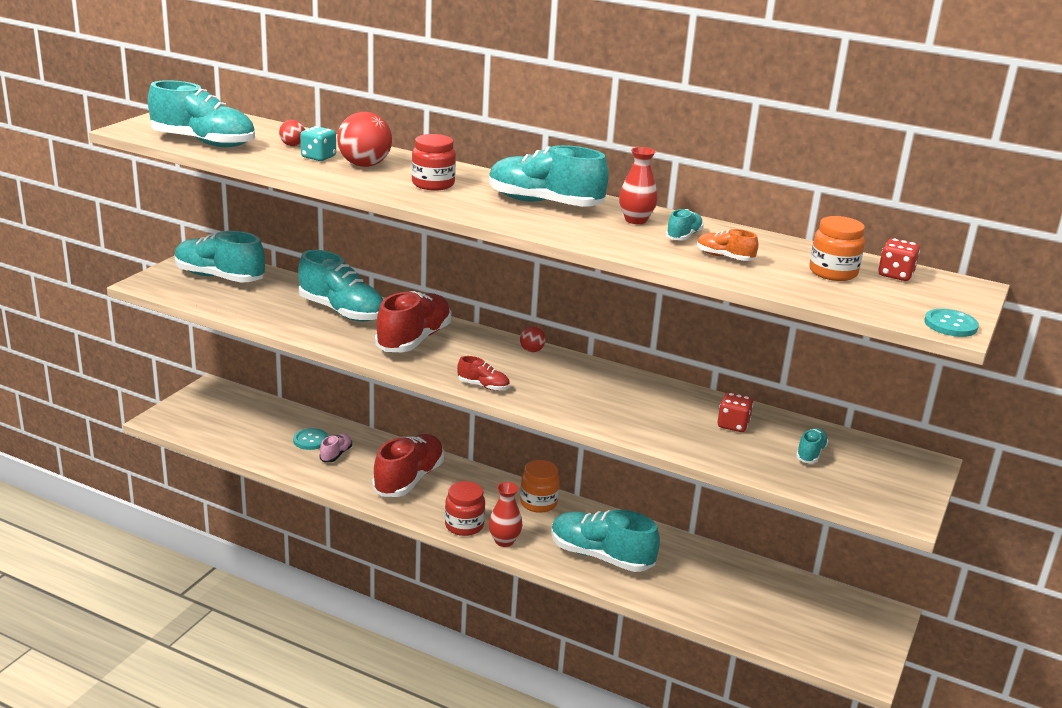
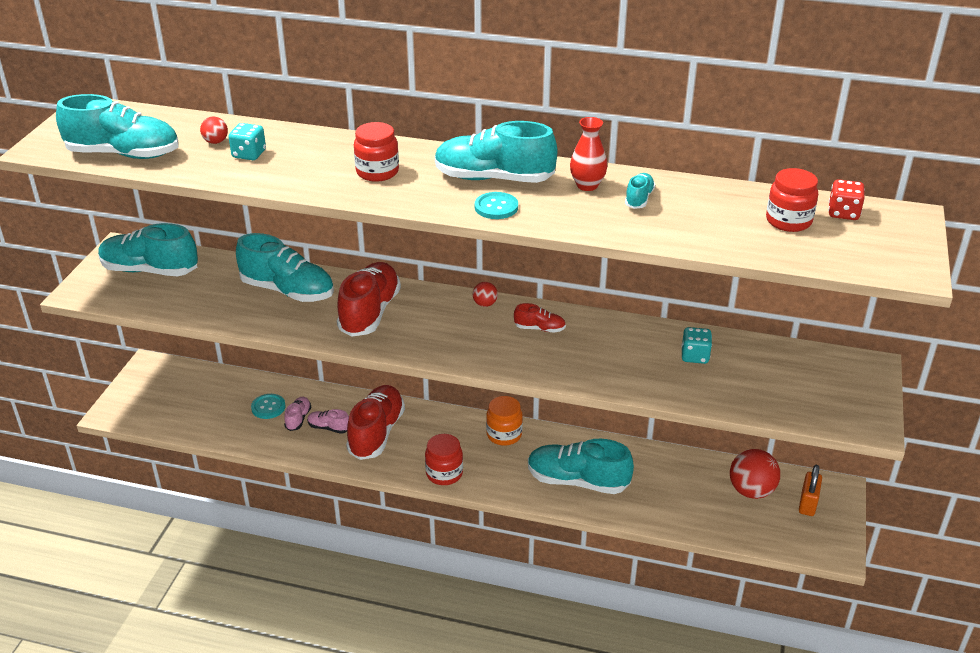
camera: 10 degrees left, 10 degrees up
red ball [337,112,392,167] -> red ball moved to [730,449,780,499]
red shoe [457,356,510,391] -> red shoe moved to [514,303,566,333]
red vase [489,482,522,547] -> none
orange shoe [697,229,758,261] -> none
red dice [718,392,753,432] -> turquoise dice [681,327,712,364]
turquoise shoe [796,428,828,463] -> none
orange jar [809,216,865,281] -> red jar [766,168,818,232]
turquoise button [924,309,979,337] -> turquoise button moved to [475,192,518,219]
none -> pink shoe [307,409,349,434]
none -> orange padlock [799,465,822,516]

